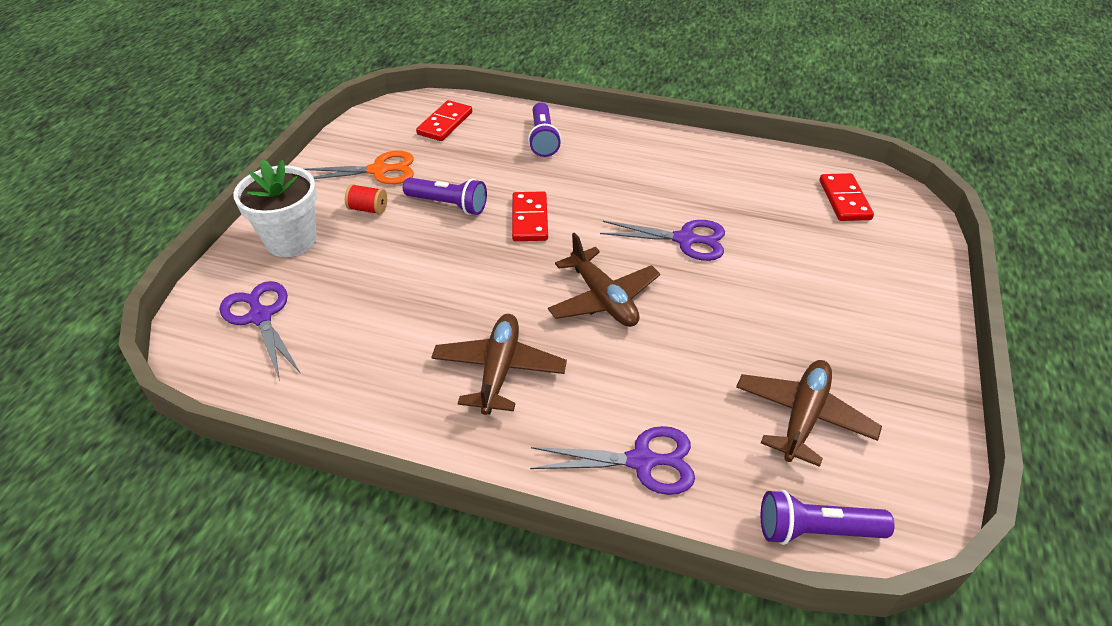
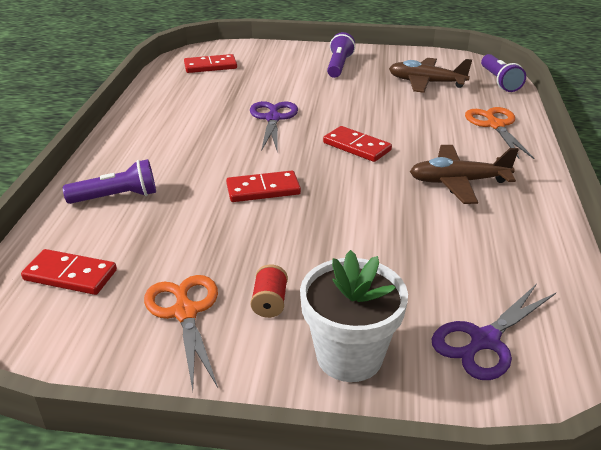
camera: 100 degrees left, 10 degrees down
purple flashlight [403,178,487,215] -> purple flashlight moved to [327,32,355,78]
purple scissors [530,426,695,495] -> orange scissors [465,107,534,159]
brown plane [548,233,660,327] -> red domino [323,126,392,162]

